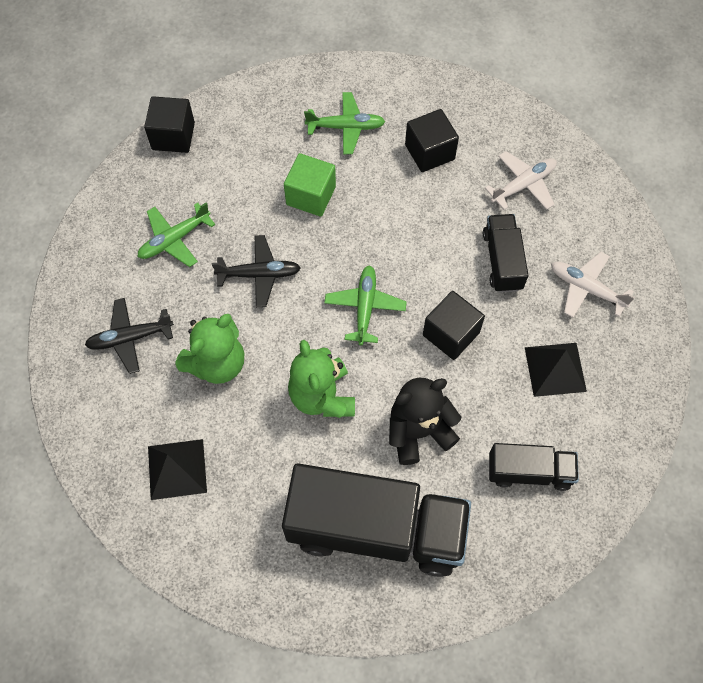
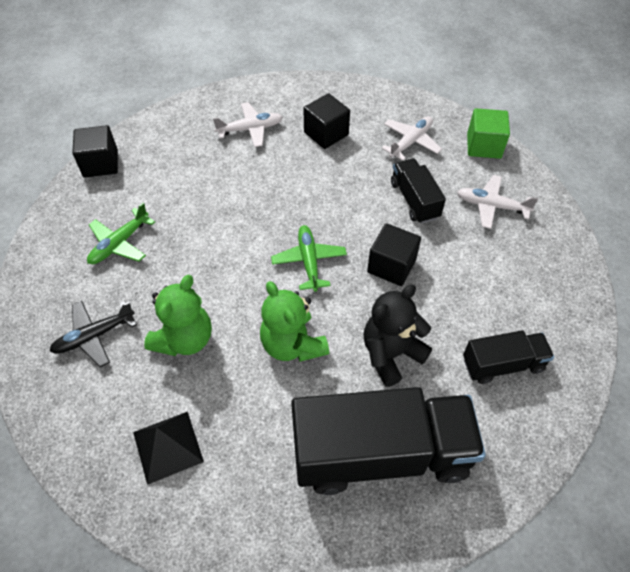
camera: 15 degrees left, 10 degrees down
black plane [212,235,301,307] -> none
green cube [284,153,336,216] -> green cube moved to [467,108,510,159]
green plane [304,92,385,154] -> white plane [213,102,283,147]
black pyramid [525,343,587,397] -> none

